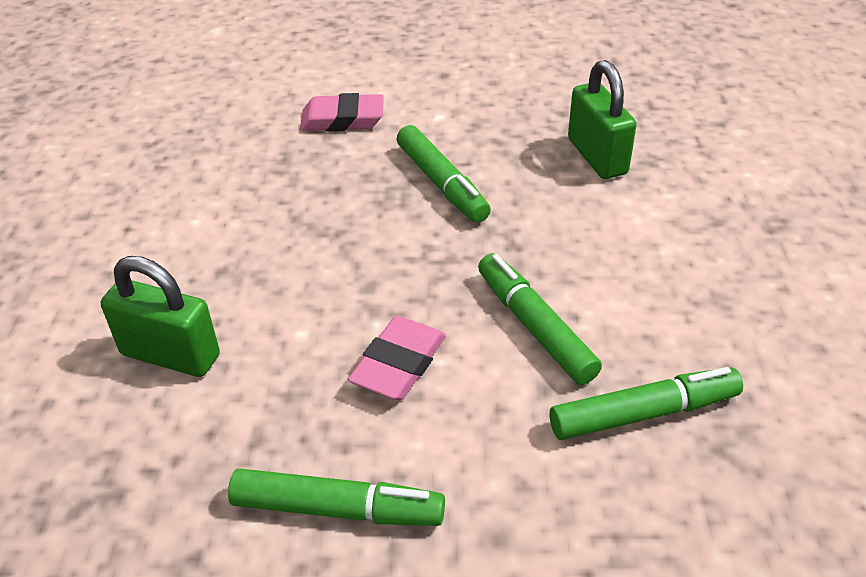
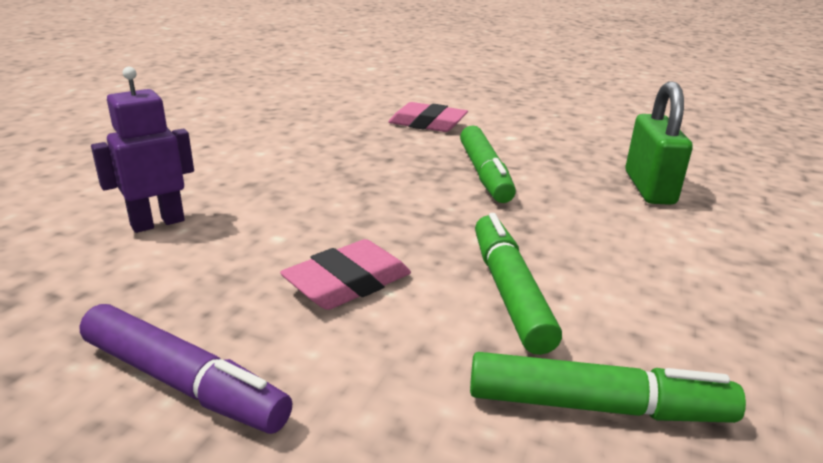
camera: 20 degrees right, 15 degrees down
green padlock [101,256,220,377] -> purple robot [91,67,194,233]
green marker [228,469,445,526] -> purple marker [79,304,292,434]

